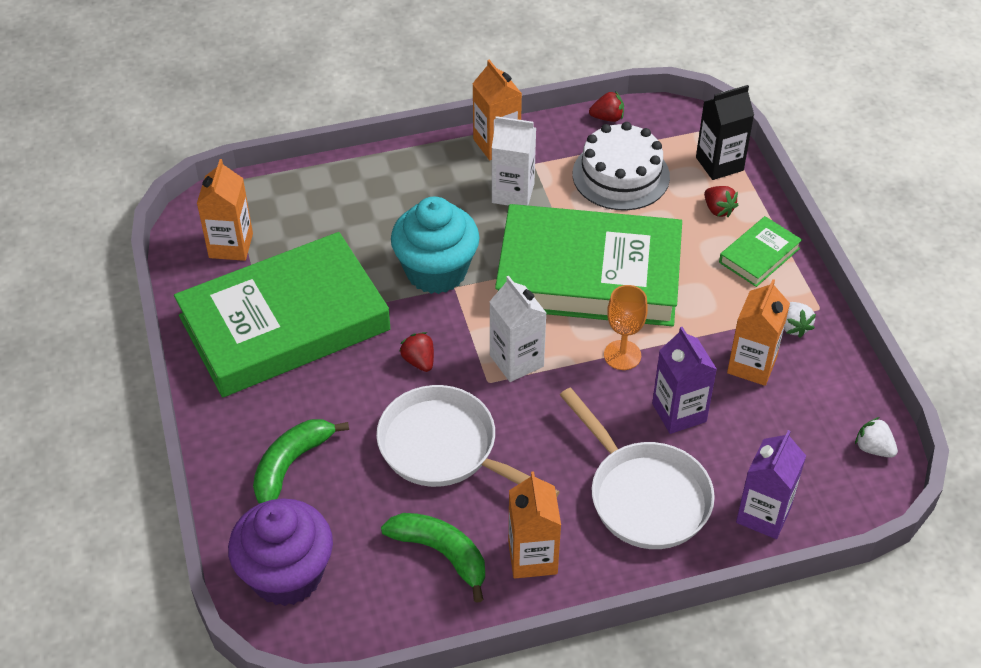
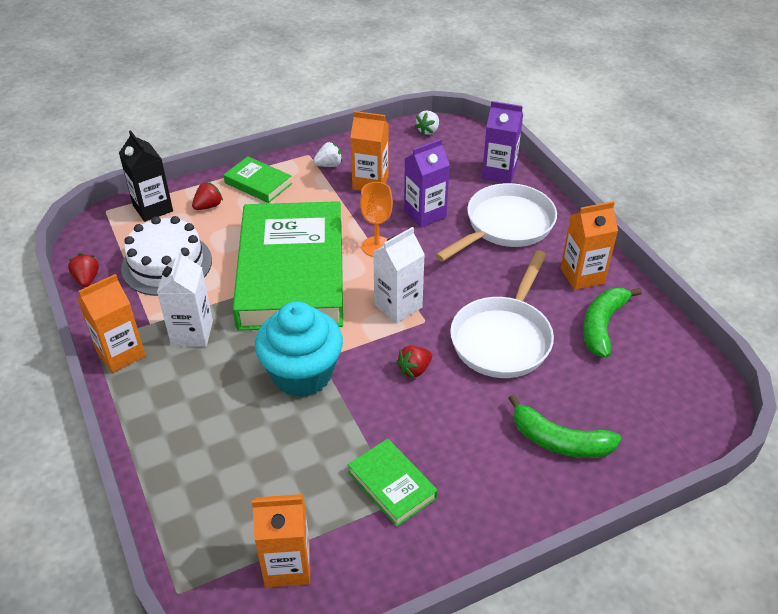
camera: 100 degrees left, 5 degrees down
green book [174,232,391,397] -> green book [348,439,438,527], size x0.42
purple cupcake [228,498,333,606] -> none

